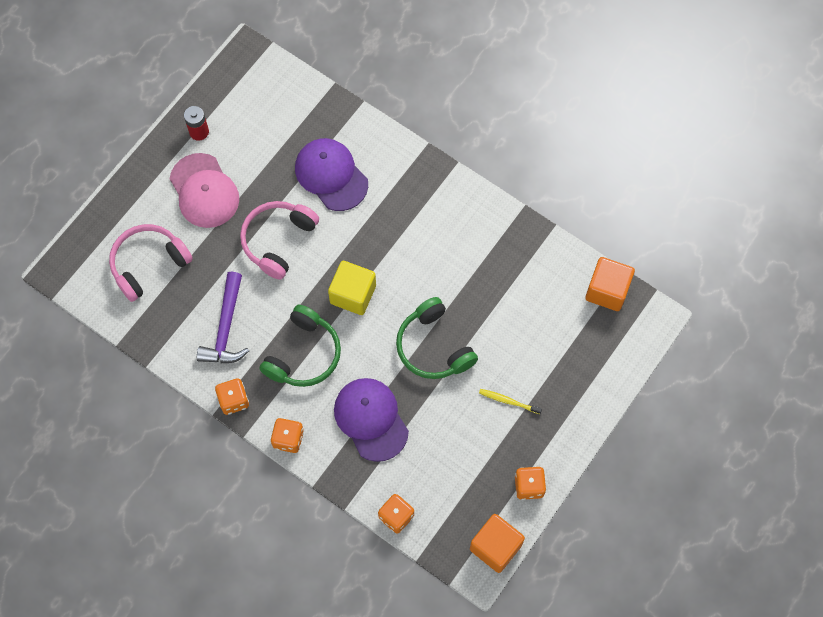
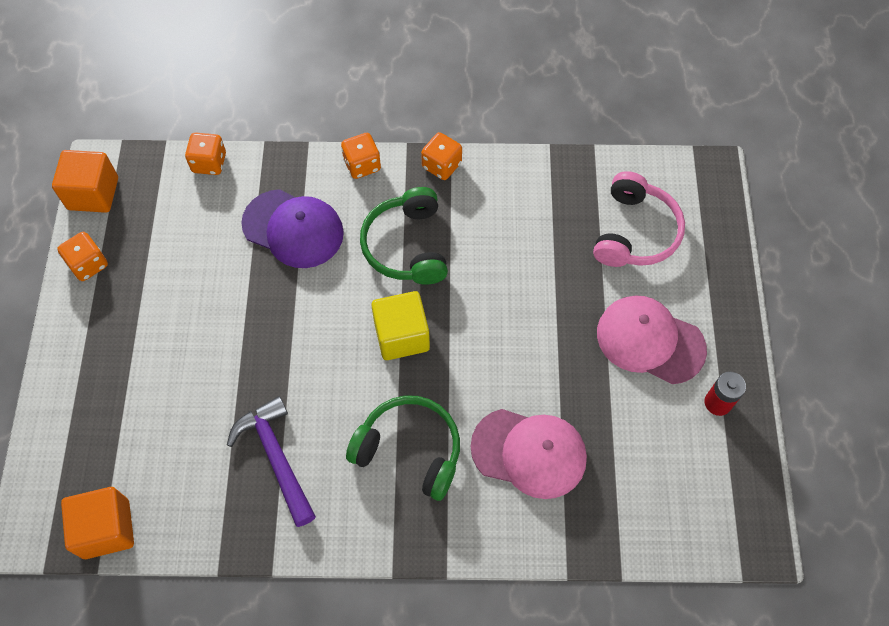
camera: 145 degrees right, 5 degrees down
purple hammer [197,272,249,363] -> purple hammer moved to [227,396,316,527]
pink headphones [240,201,319,280] -> none
purple cap [295,138,368,211] -> pink cap [471,409,587,499]
green headphones [396,297,478,379] -> green headphones moved to [346,395,460,501]
yellow toothbrush [479,389,542,414] -> none

